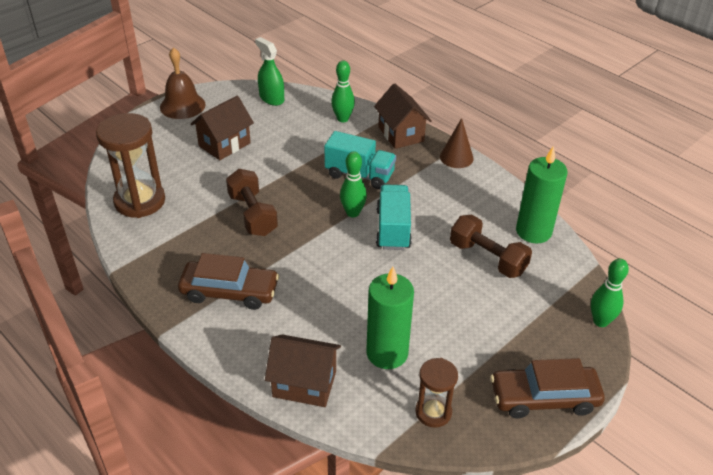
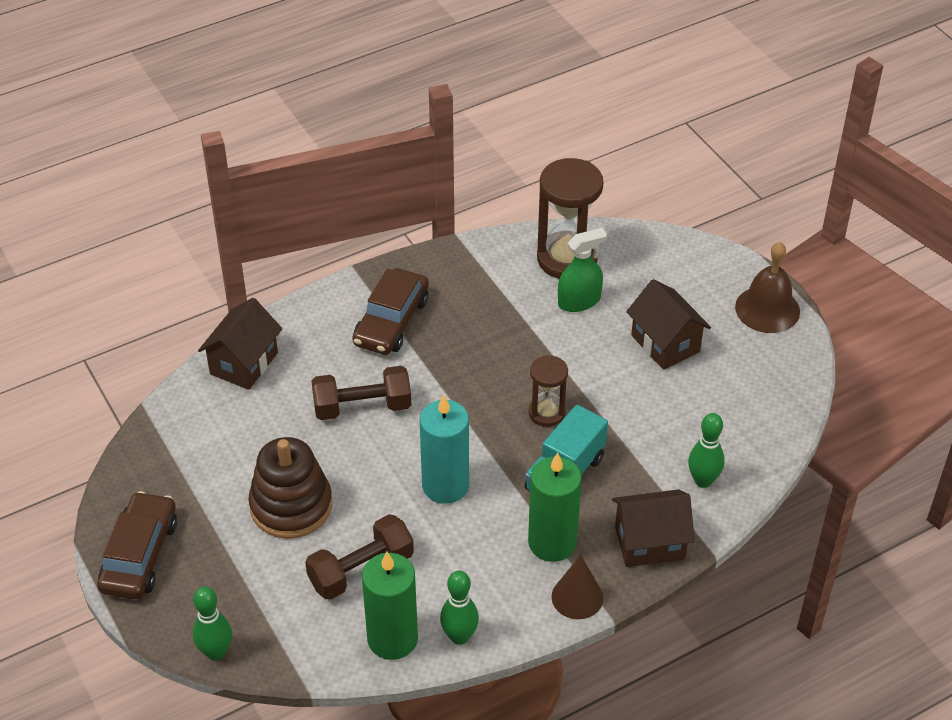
camera: 105 degrees right, 5 degrees up
brown dumbbell [226,169,278,236] -> brown dumbbell moved to [311,366,411,420]
green spray bottle [255,37,284,106] -> green spray bottle moved to [558,228,607,312]
green bowling pin [340,151,367,218] -> green bowling pin moved to [440,570,479,645]
green candle [366,267,414,369] -> green candle moved to [528,453,582,562]
turquoise truck [376,184,412,250] -> turquoise candle [420,395,469,504]
brown hourglass [415,358,458,428] -> brown hourglass moved to [529,355,568,427]
none -> brown stacking toy [248,437,332,539]

